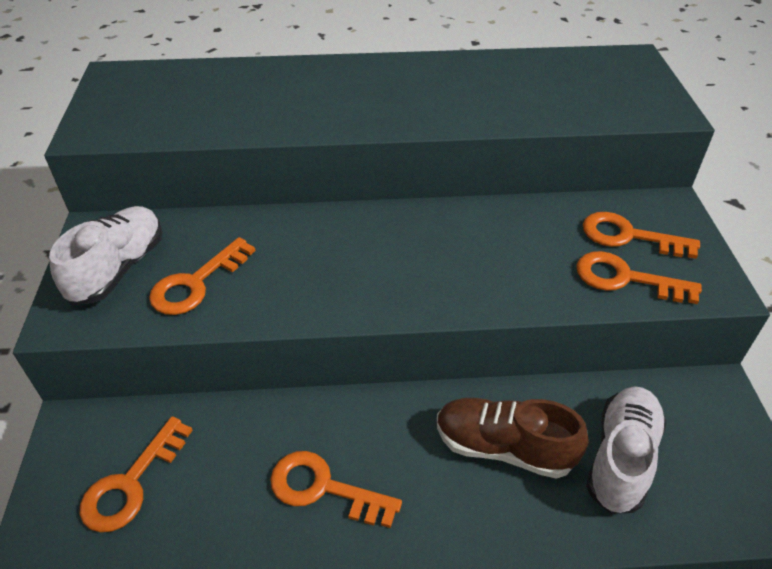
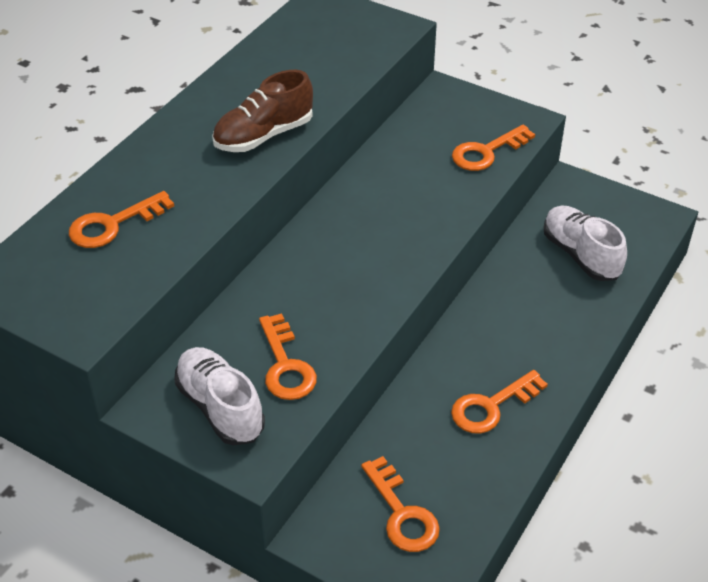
camera: 55 degrees left, 0 degrees up
brown shoe [437,398,589,479] -> brown shoe moved to [212,70,313,152]
orange key [583,212,700,259] -> orange key moved to [69,191,174,248]

